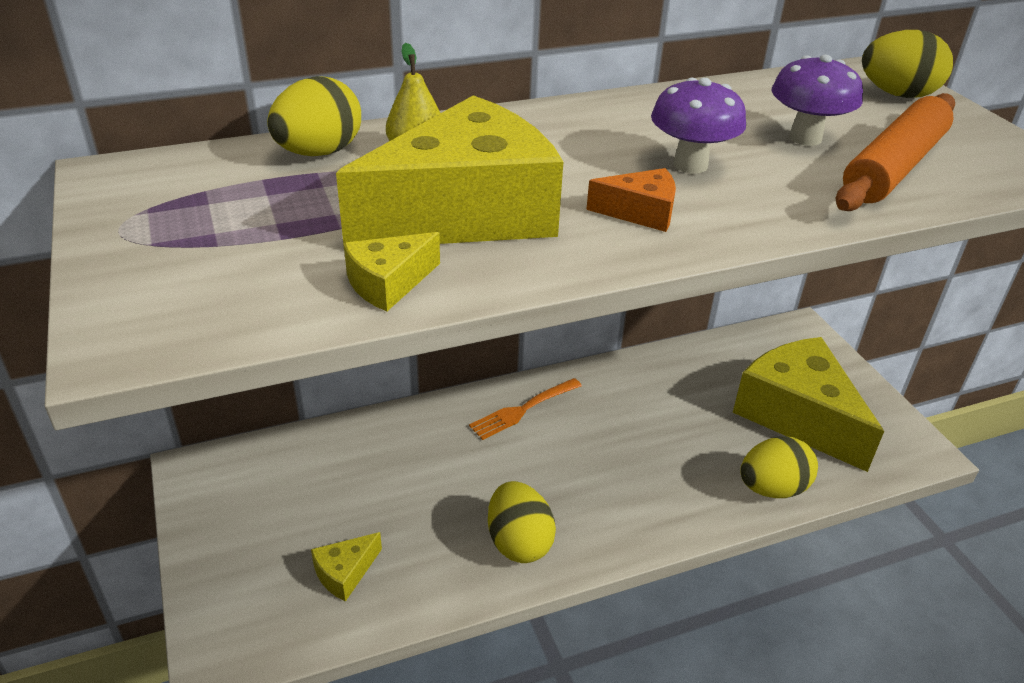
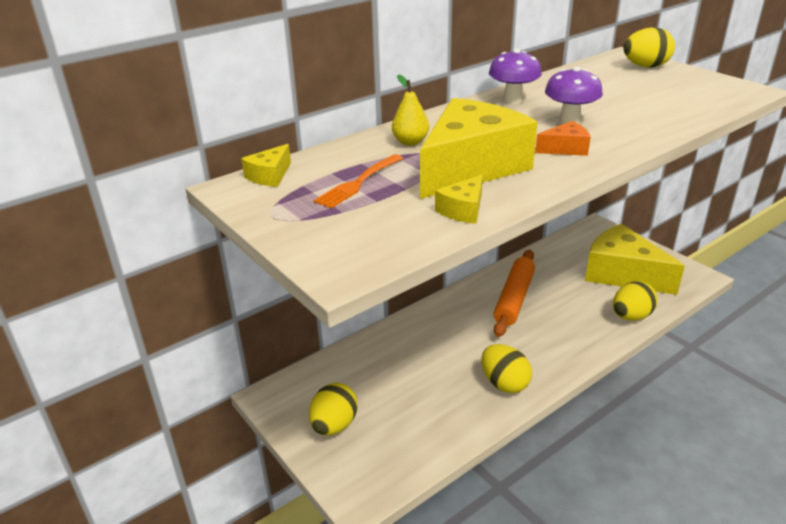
camera: 15 degrees left, 5 degrees down
yellow egg [267,76,361,156] -> yellow egg moved to [309,383,358,436]
yellow cheese [311,532,382,602] -> yellow cheese moved to [241,144,291,187]
orange fork [469,378,582,440] -> orange fork moved to [313,154,403,209]
purple mushroom [772,55,863,146] -> purple mushroom moved to [489,49,542,104]
orange rolling pin [836,93,955,211] -> orange rolling pin moved to [493,250,535,337]

